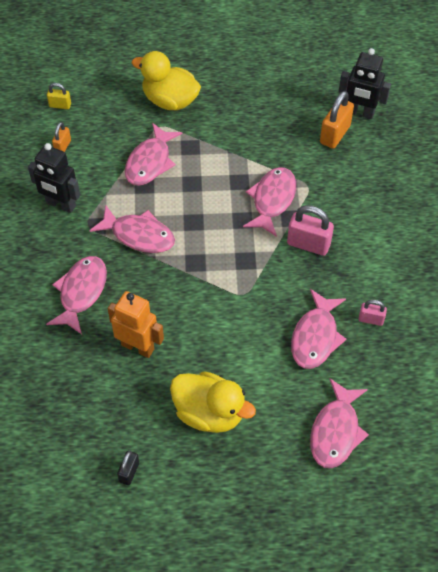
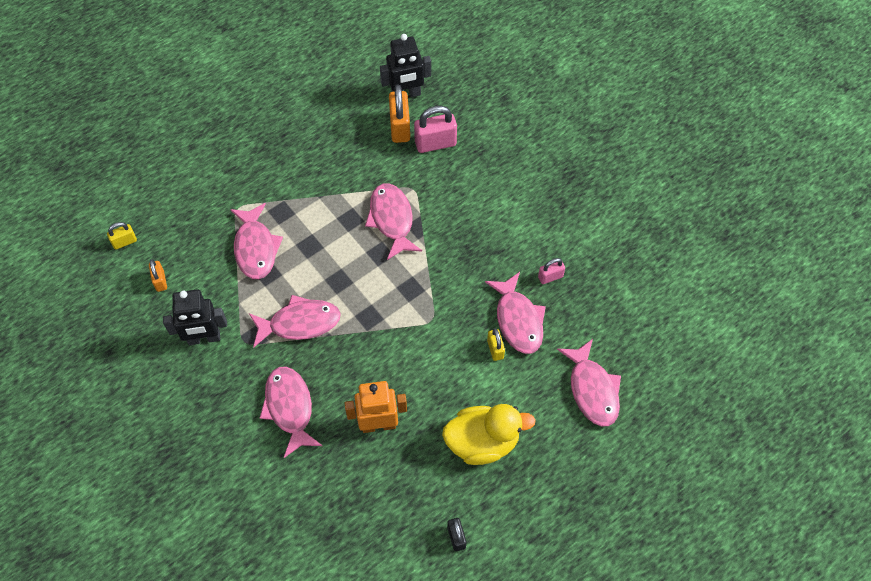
camera: 35 degrees left, 5 degrees up
yellow duck [132,51,201,110] -> none
pink padlock [287,205,334,256] -> pink padlock moved to [414,106,457,153]
none -> yellow padlock [487,328,505,361]

